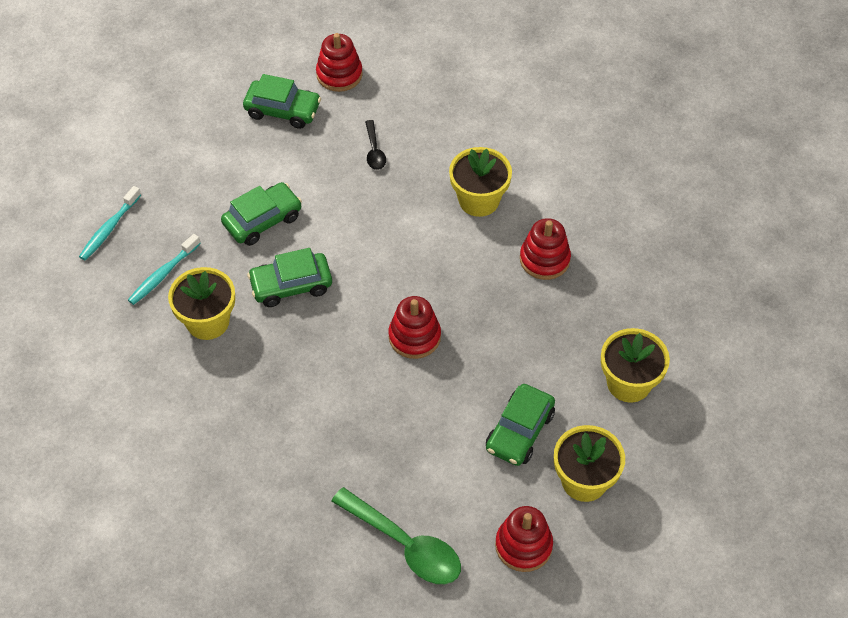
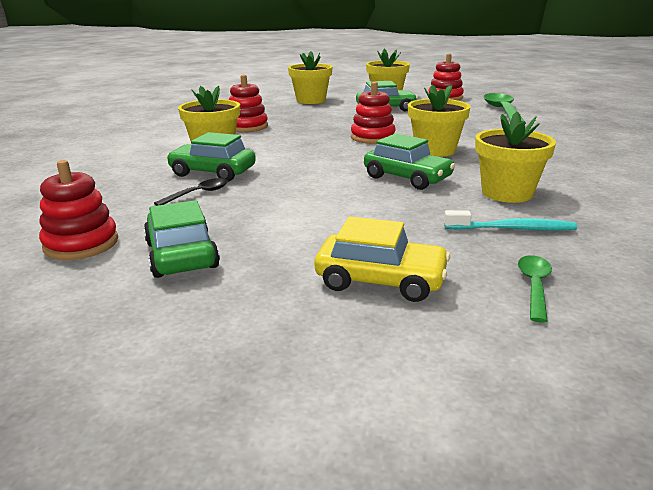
camera: 125 degrees left, 30 degrees down
turquoise toothbrush [79,186,141,261] -> green spoon [518,255,552,323]
green car [221,182,302,246] -> green car moved to [166,132,256,182]
none -> yellow car [315,216,450,302]
none -> yellow flower pot [408,84,471,157]

